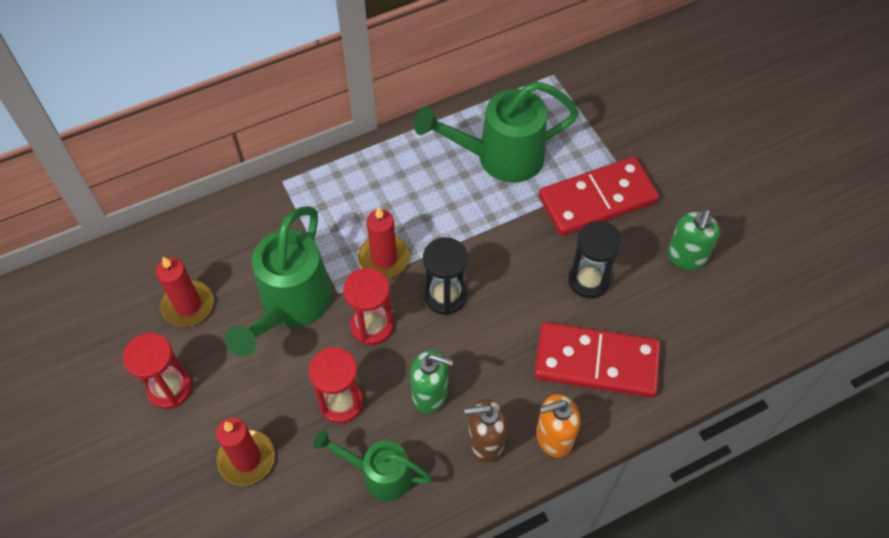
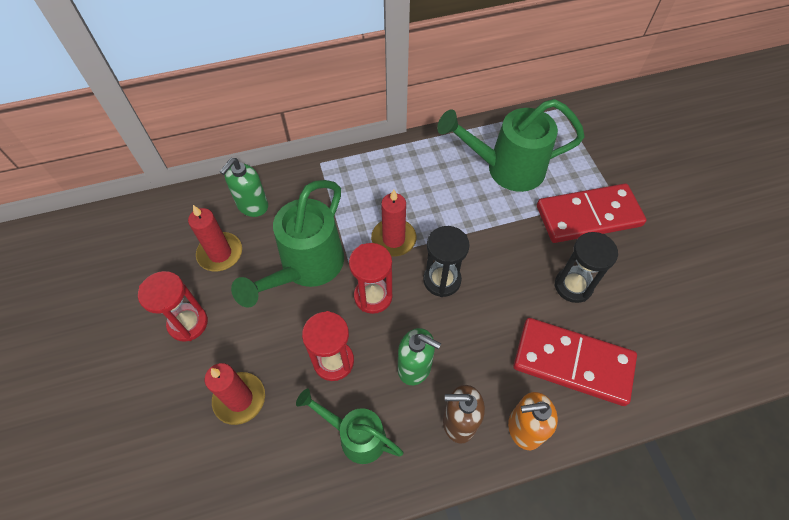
camera: 10 degrees right, 0 degrees up
green soap dispenser [667,209,721,270] -> green soap dispenser moved to [220,158,268,217]

